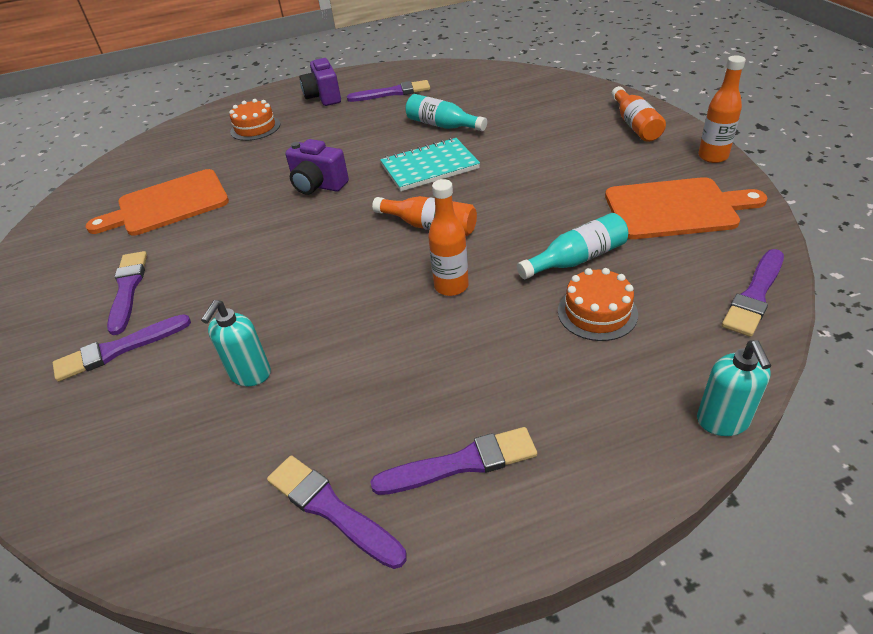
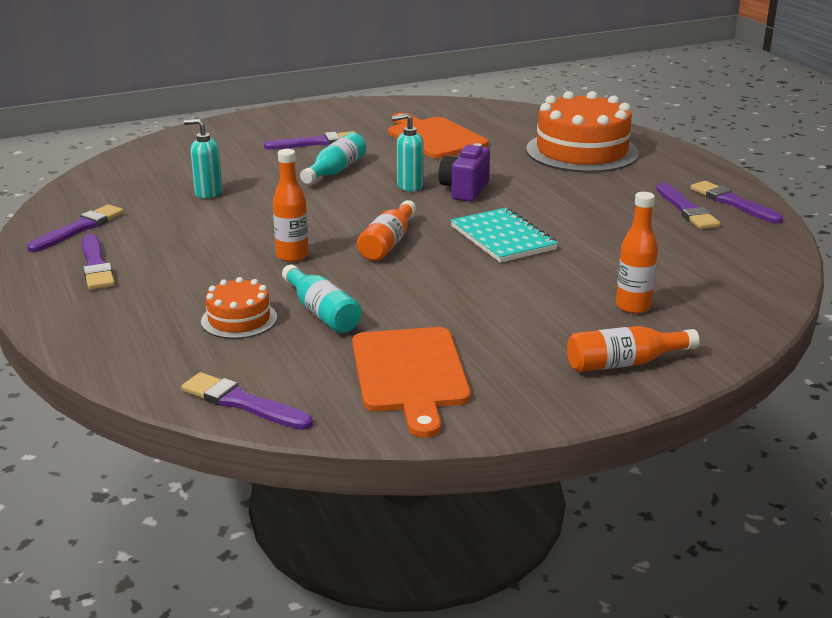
camera: 80 degrees right, 15 degrees down
purple brush [53,314,191,382] -> purple brush moved to [690,181,783,223]
orange cake [229,99,280,141] -> orange cake [526,91,639,173], size x2.02
purple camera [299,57,341,106] -> none
turquoise bottle [405,94,487,131] -> turquoise bottle moved to [300,132,366,184]
turquoise soap dispenser [697,340,771,436] -> turquoise soap dispenser moved to [392,113,424,191]
orange bottle [698,55,746,163] -> orange bottle moved to [616,192,658,314]

